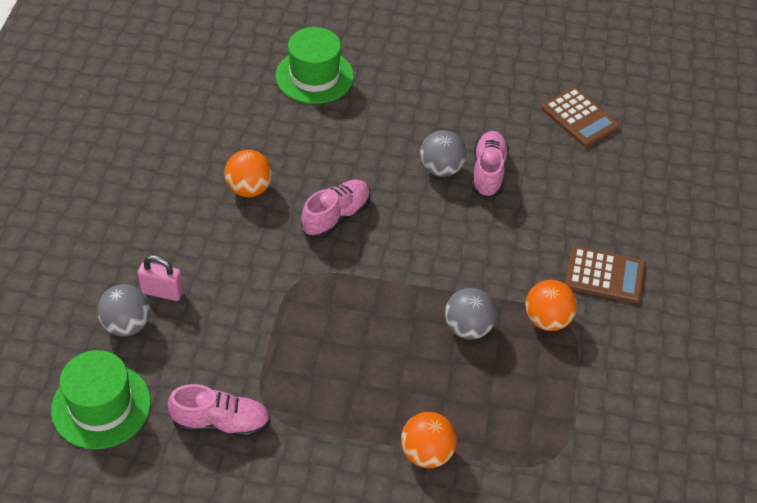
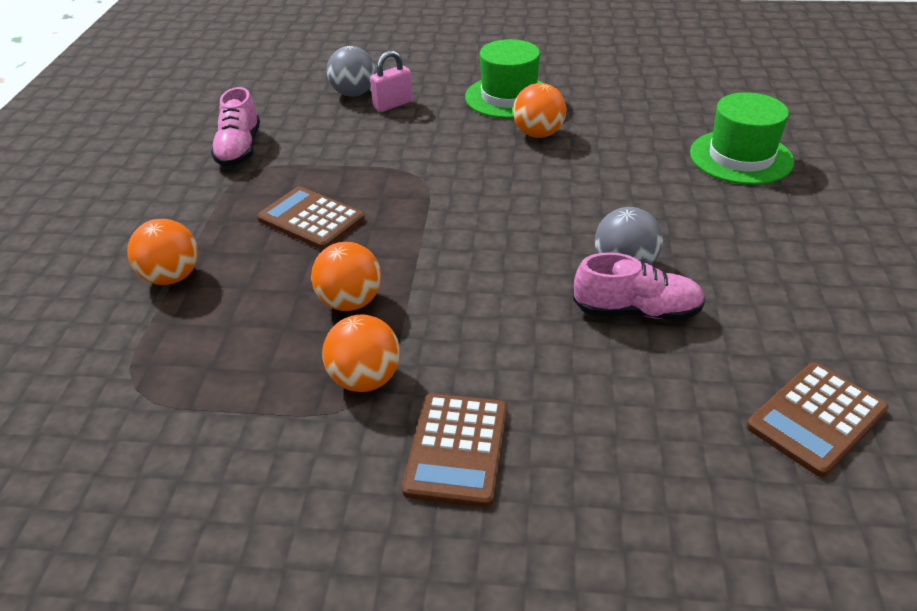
camera: 90 degrees right, 10 degrees down
green hat [51,350,151,449] -> green hat moved to [465,39,543,119]
pink padlock [137,255,183,301] -> pink padlock turned 45 degrees clockwise [370,50,413,112]
pink shoe [301,180,370,239] -> none
grey ball [445,288,497,340] -> orange ball [311,242,381,311]
none -> brown calculator [257,186,365,250]

